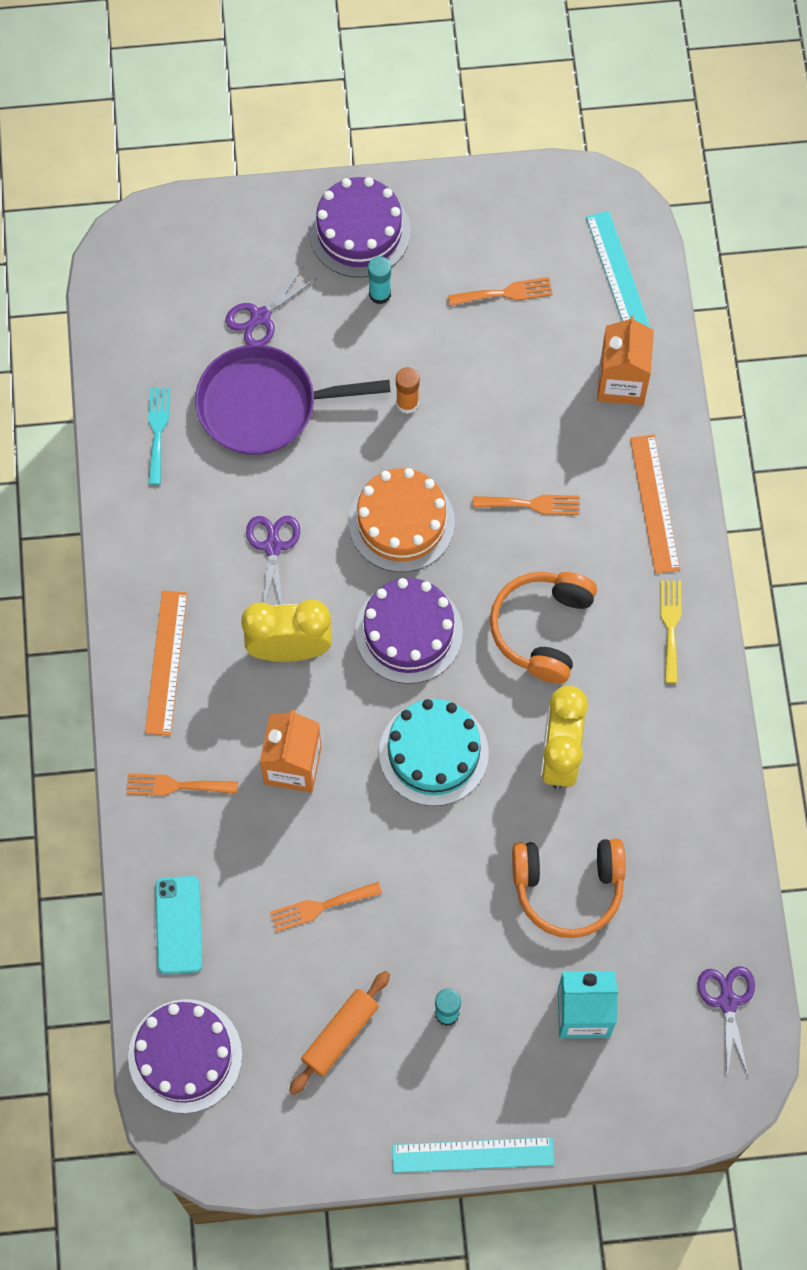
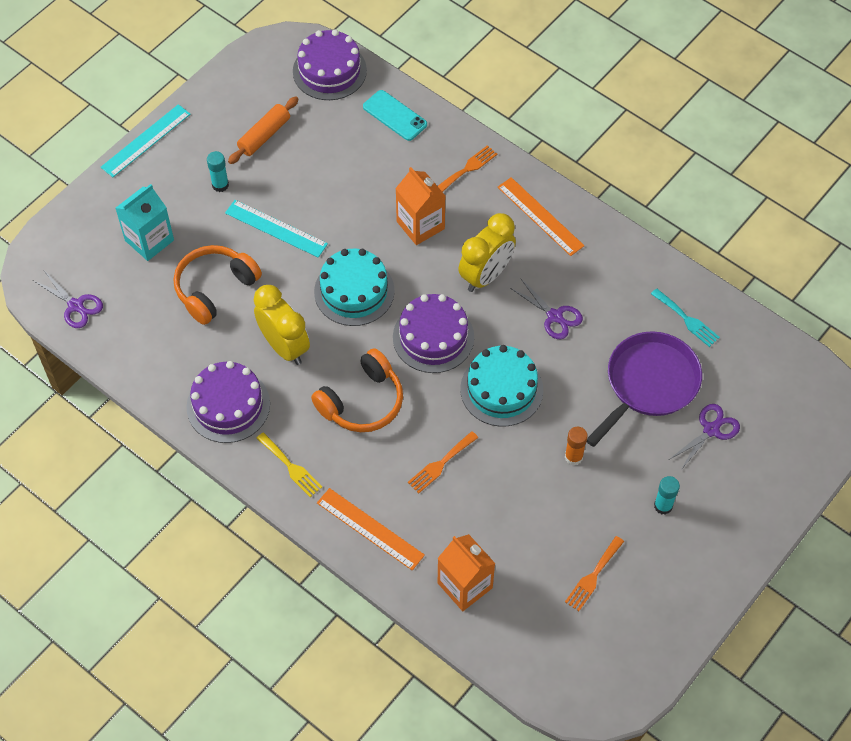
camera: 135 degrees right, 10 degrees down
purple scissors [225,266,317,345] -> purple scissors turned 45 degrees clockwise [670,404,740,470]
orange fork [270,882,382,932] -> none
orange rolling pin [289,971,390,1095] -> orange rolling pin turned 45 degrees clockwise [228,96,299,164]
purple cake [309,177,411,278] -> purple cake moved to [186,361,270,443]
orange cake [349,468,455,572] -> turquoise cake [460,345,543,427]
orange headphones [490,572,597,683] -> orange headphones turned 75 degrees clockwise [311,348,403,432]
turquoise ruler [586,211,650,328] -> turquoise ruler moved to [225,200,328,258]

